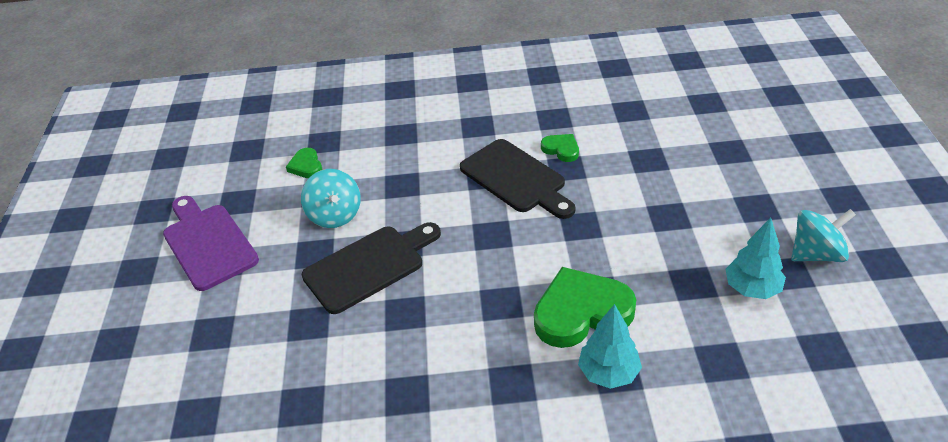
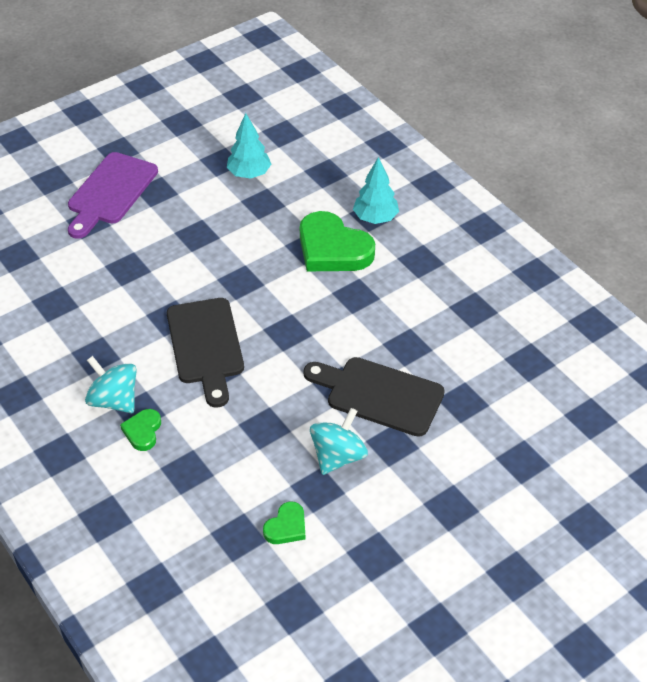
camera: 125 degrees left, 5 degrees up
purple cutting board [163,196,259,291] -> purple cutting board moved to [68,152,158,239]
black cutting board [460,139,576,219] -> black cutting board turned 150 degrees clockwise [167,298,244,407]
green heart [541,134,579,162] -> green heart moved to [120,409,161,451]
turquoise spinning top [791,209,856,262] -> turquoise spinning top moved to [85,356,137,413]

